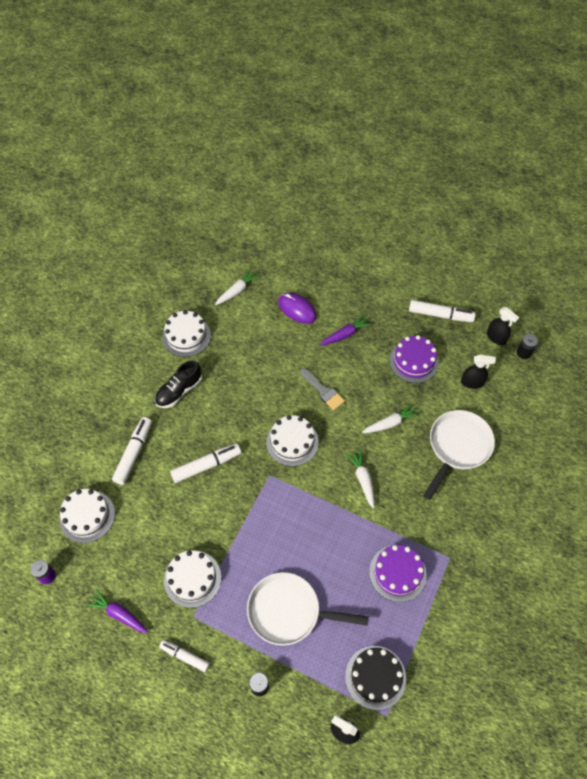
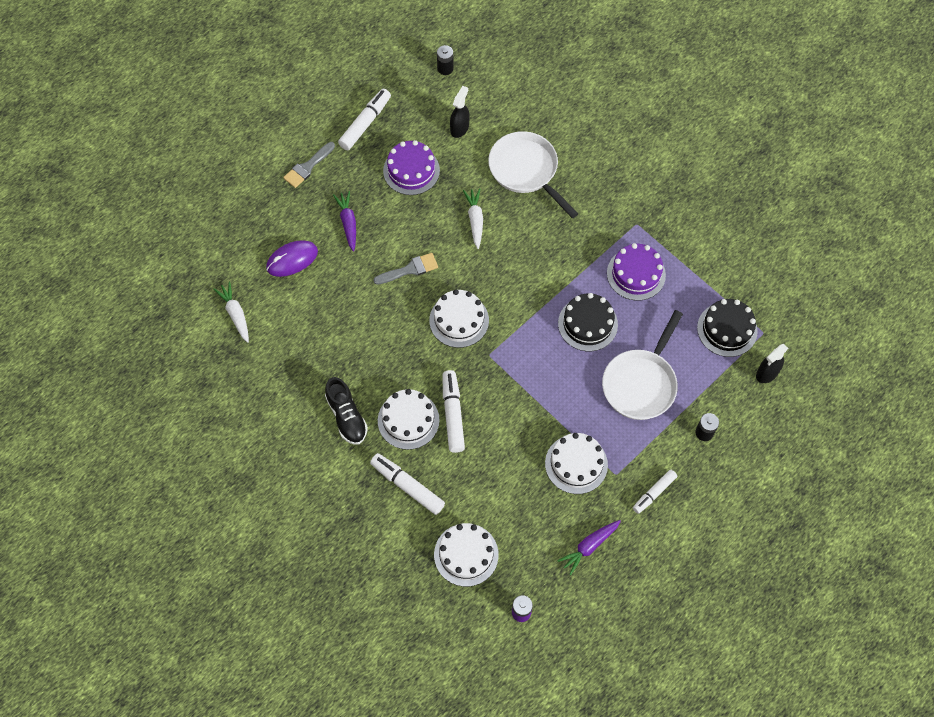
camera: 70 degrees left, 5 degrees up
white cake [162,310,211,357] -> white cake moved to [378,389,440,450]
white carrot [346,449,374,509] -> none
black spray bottle [487,307,519,345] -> none
none -> grey brush [283,142,335,188]
none -> black cake [558,293,618,351]

